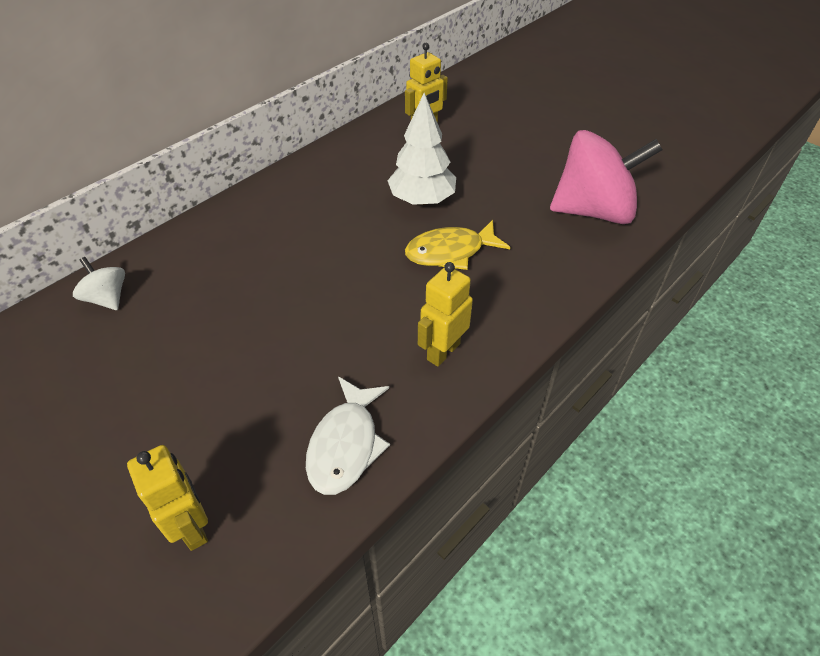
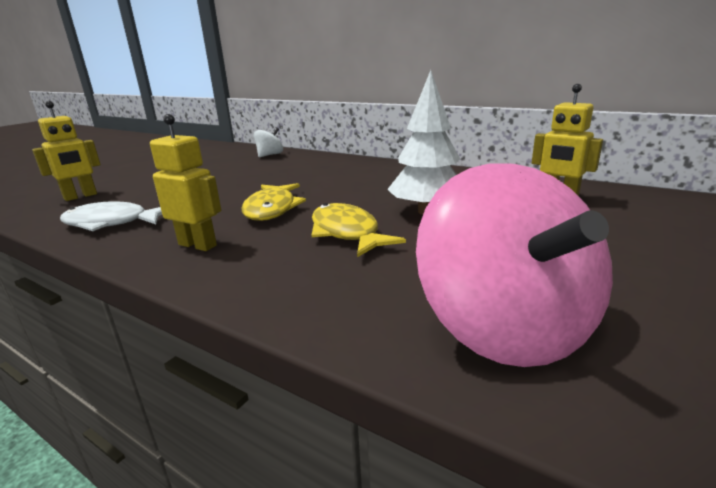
camera: 80 degrees right, 25 degrees down
none -> yellow fish [241,183,306,221]

